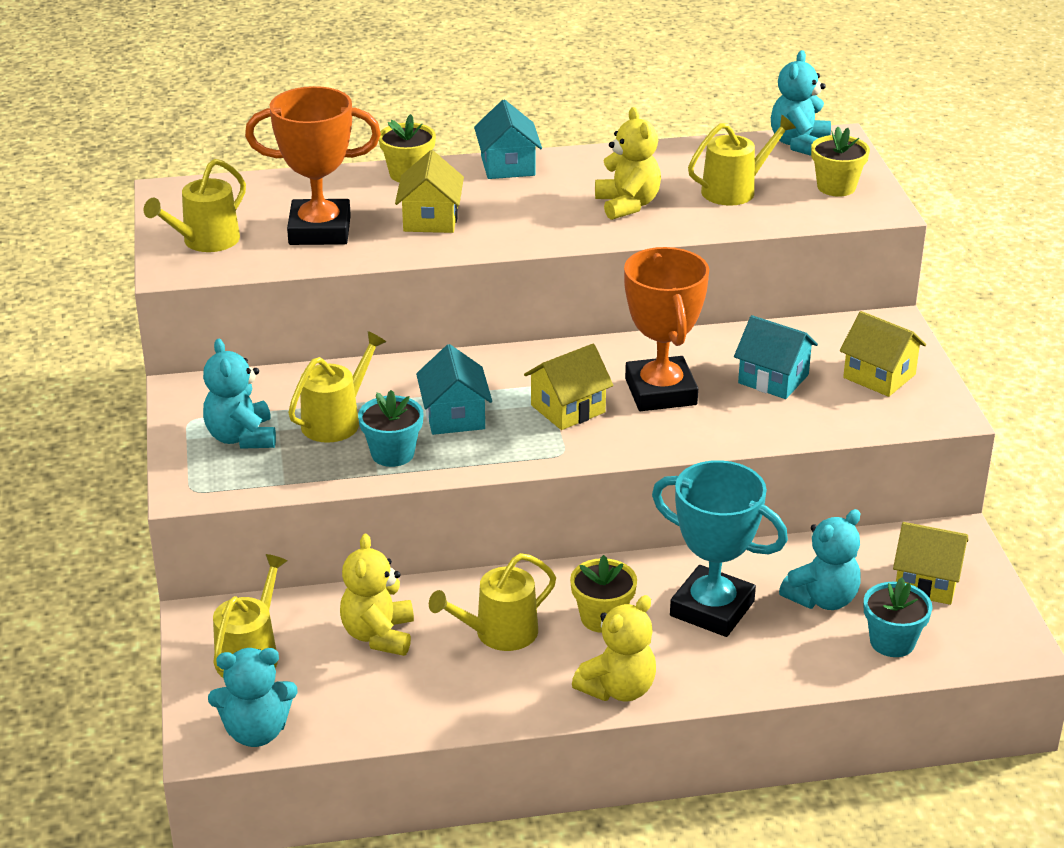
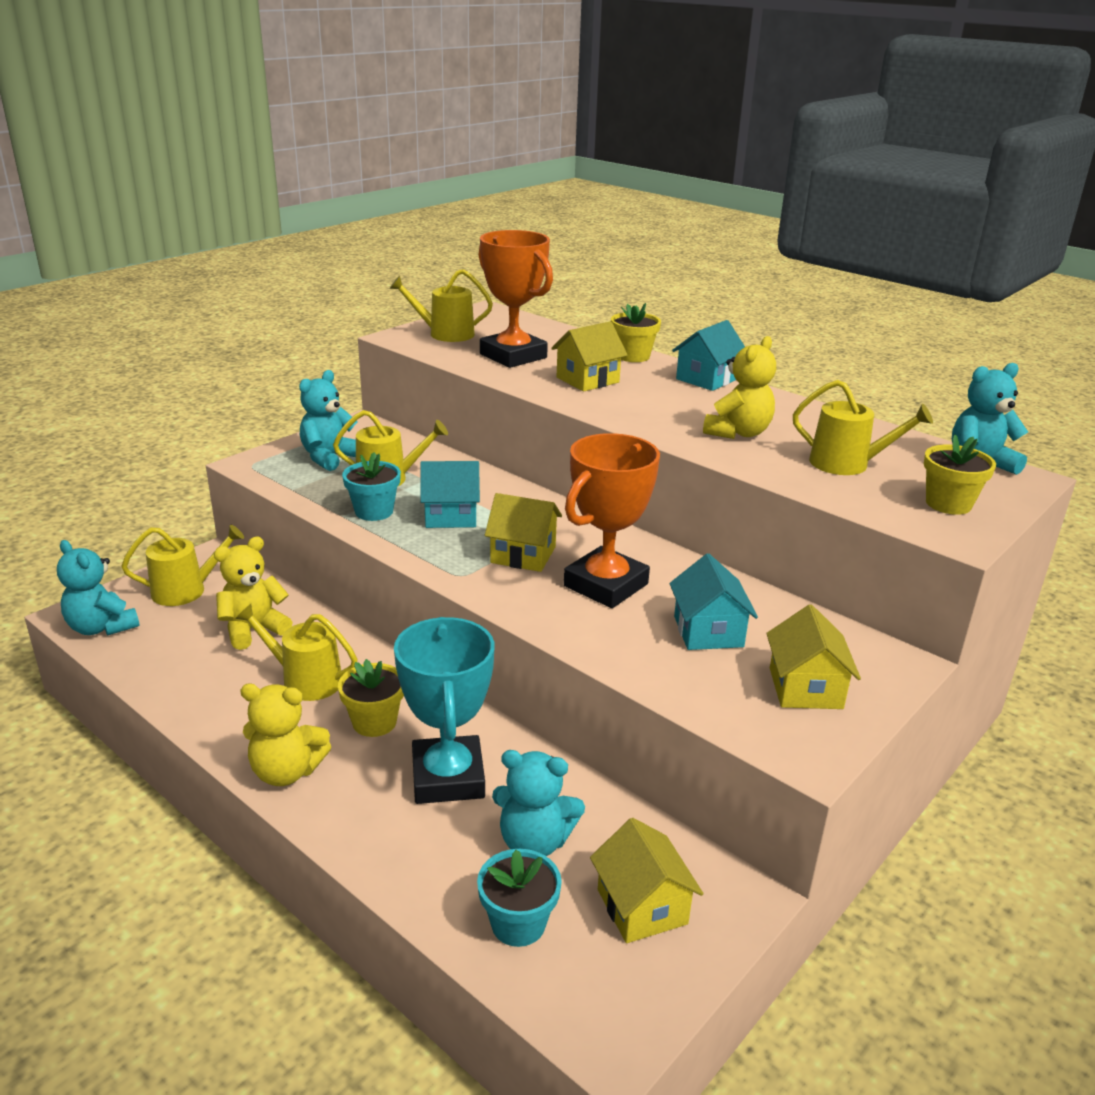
camera: 50 degrees right, 5 degrees down
turquoise house [416,344,492,435] -> turquoise house turned 45 degrees clockwise [420,461,480,528]

